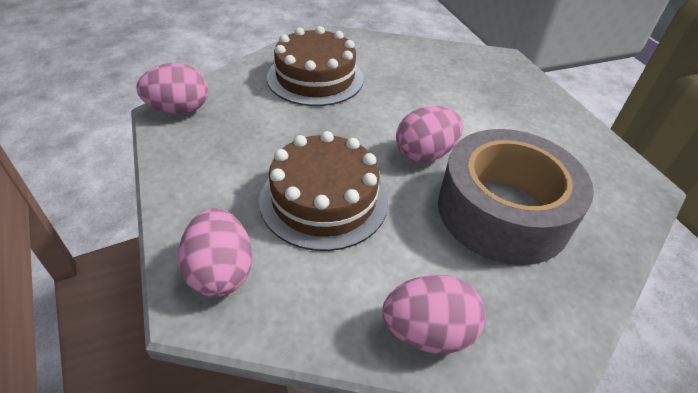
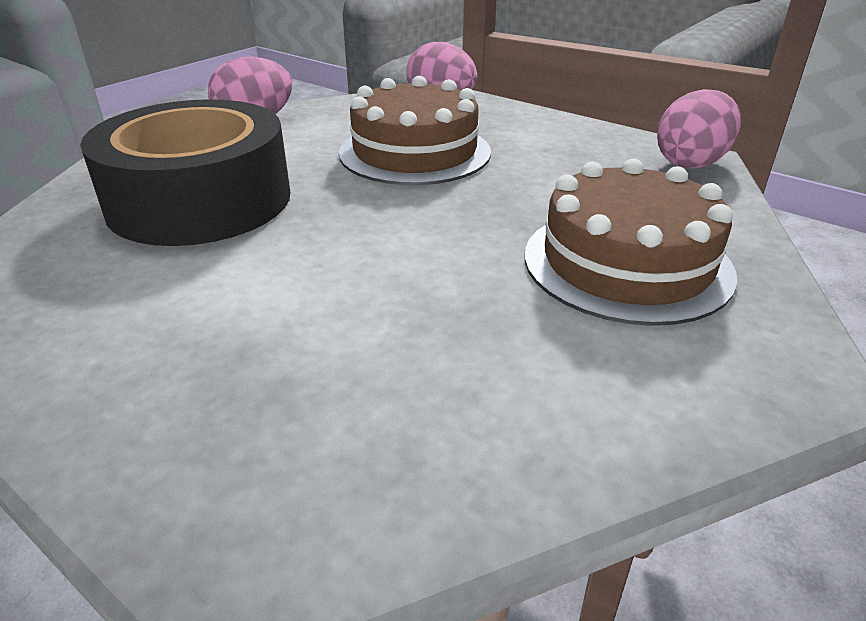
camera: 150 degrees right, 10 degrees down
pink egg [396,106,463,162] -> none
grey tape [438,129,594,265] -> black tape [80,99,291,246]

